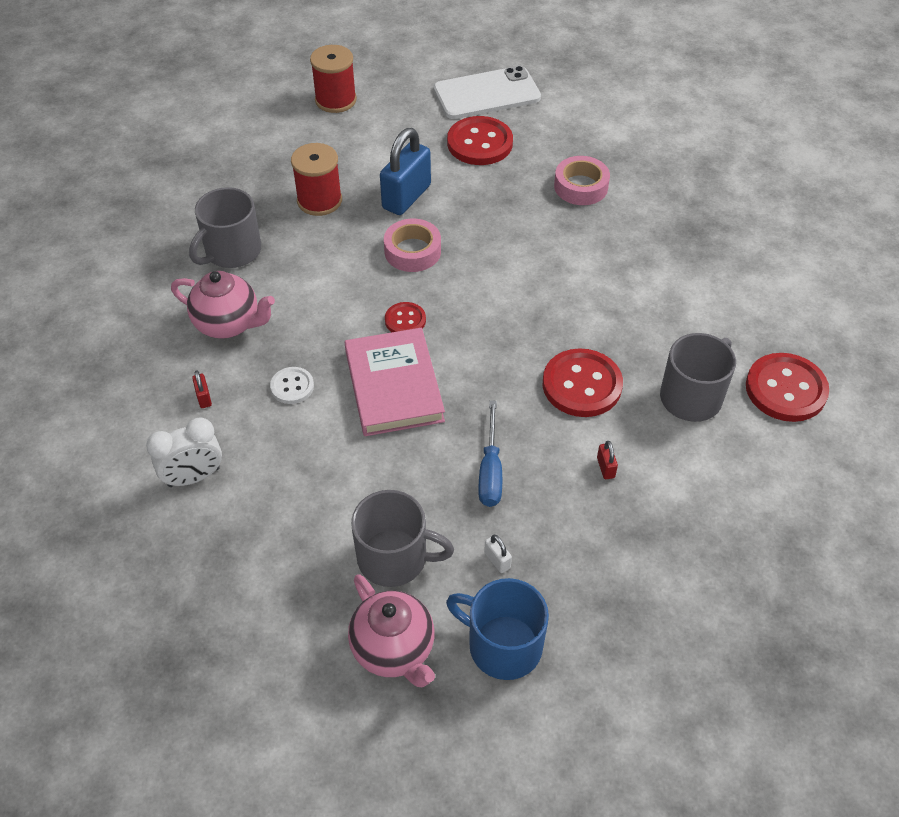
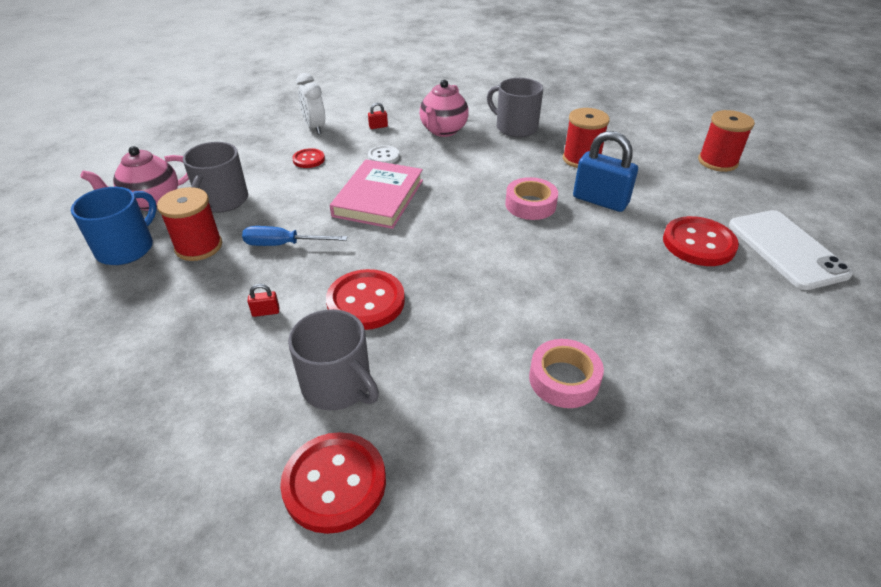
camera: 90 degrees right, 10 degrees down
pink book [345,328,445,436] -> pink book turned 60 degrees counterclockwise [330,159,423,229]
red button [385,302,426,332] -> red button moved to [292,148,325,168]
white padlock [484,535,512,573] -> red spool [157,187,222,261]
pink tape [554,156,610,205] -> pink tape moved to [529,339,604,408]

